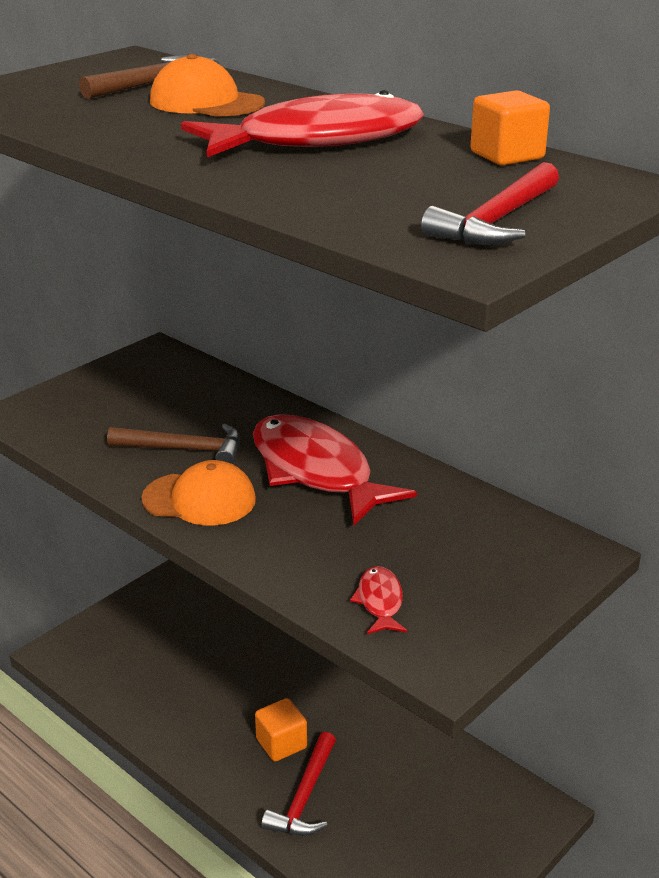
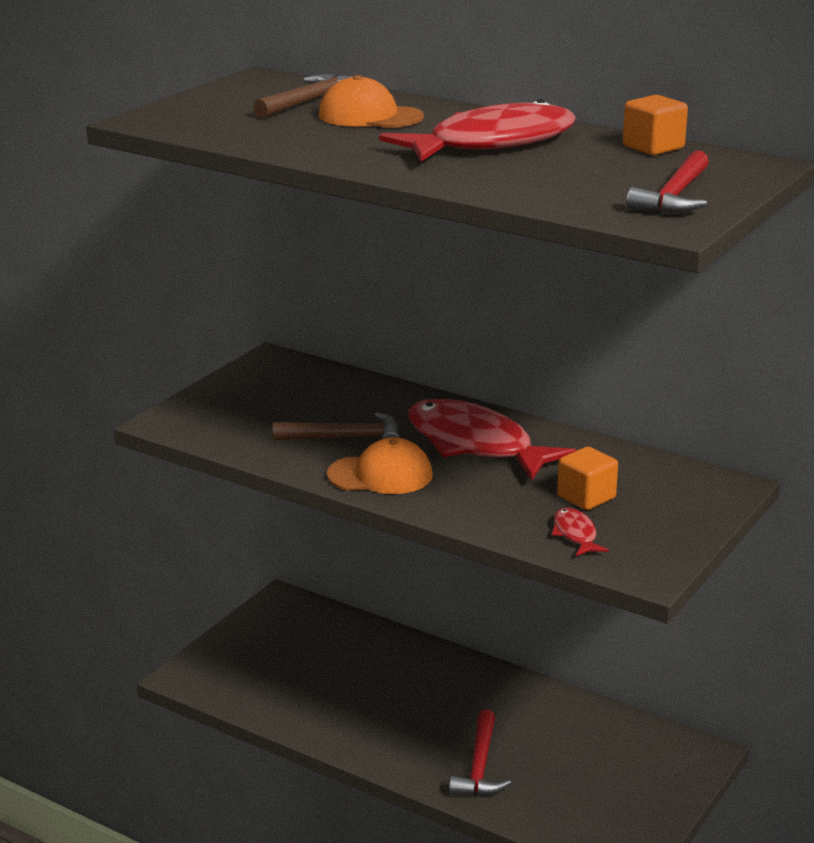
camera: 10 degrees left, 5 degrees down
orange cube [255,698,307,762] -> orange cube moved to [557,447,618,510]

